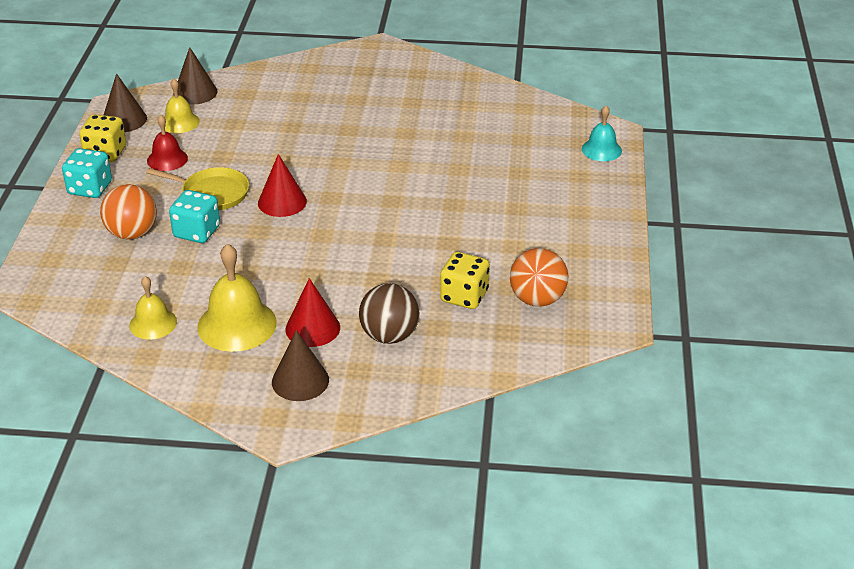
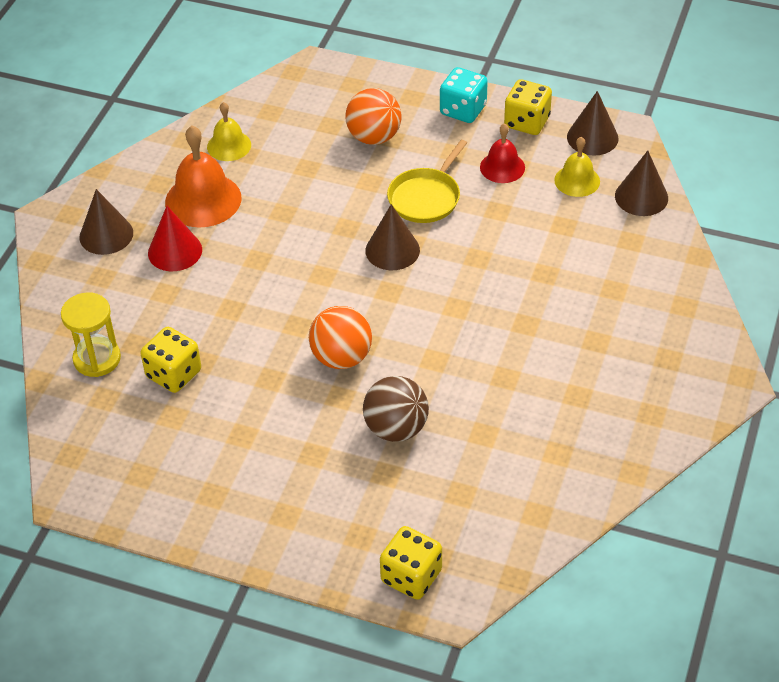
camera: 105 degrees right, 10 degrees up
turquoise dice [169,190,220,243] -> none
yellow bell [197,243,277,352] -> orange bell [165,126,241,227]
red cone [258,154,307,217] -> brown cone [365,204,420,270]
brown ball [359,283,420,344] -> brown ball moved to [363,376,429,442]
orange ball [510,248,568,307] -> orange ball moved to [309,306,372,369]
turquoise bell [582,106,622,161] -> yellow dice [380,526,442,600]
none -> yellow hourglass [61,293,121,377]

